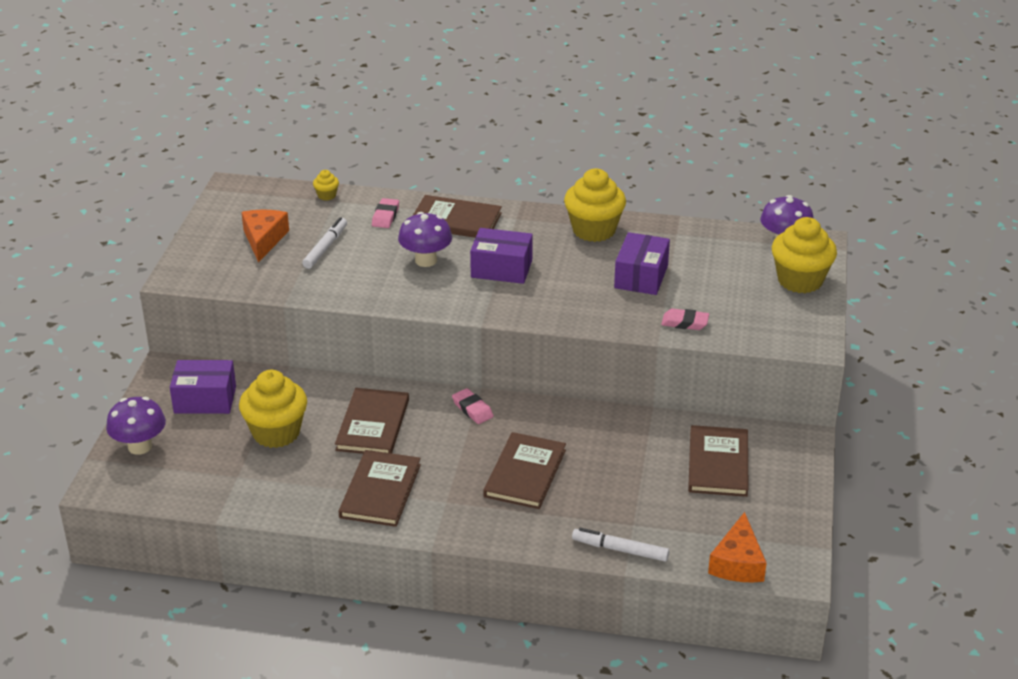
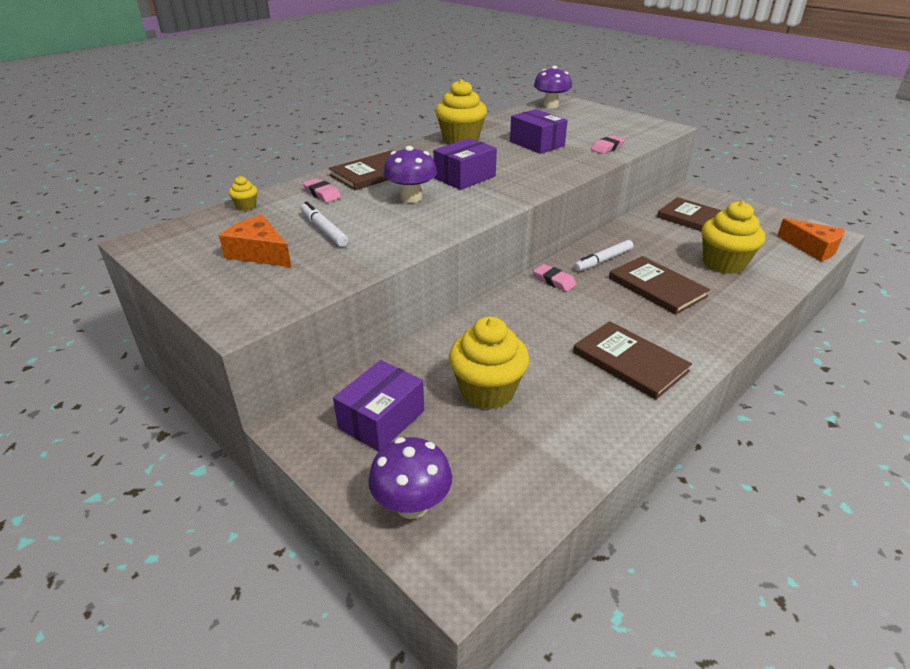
camera: 55 degrees left, 0 degrees up
brown book [335,388,409,454] -> none
pink eraser [452,388,494,424] -> pink eraser turned 45 degrees clockwise [533,264,577,292]
white marker [572,528,669,562] -> white marker moved to [574,240,633,271]
yellow cupcake [772,217,837,293] -> yellow cupcake moved to [702,201,765,274]

